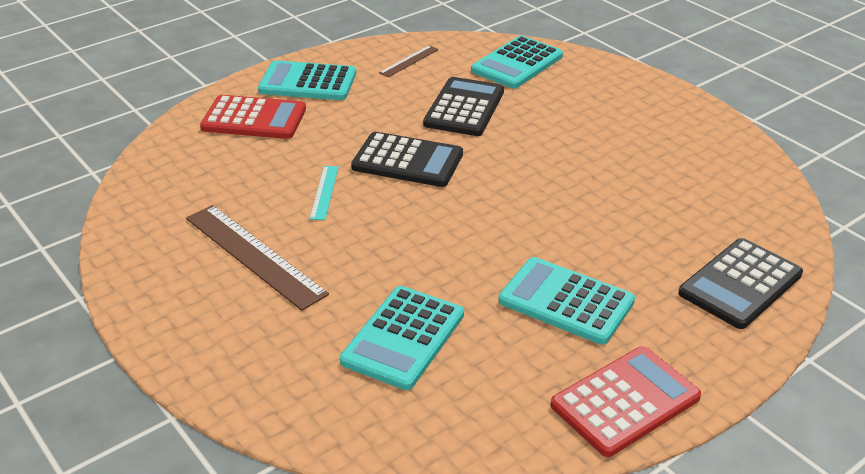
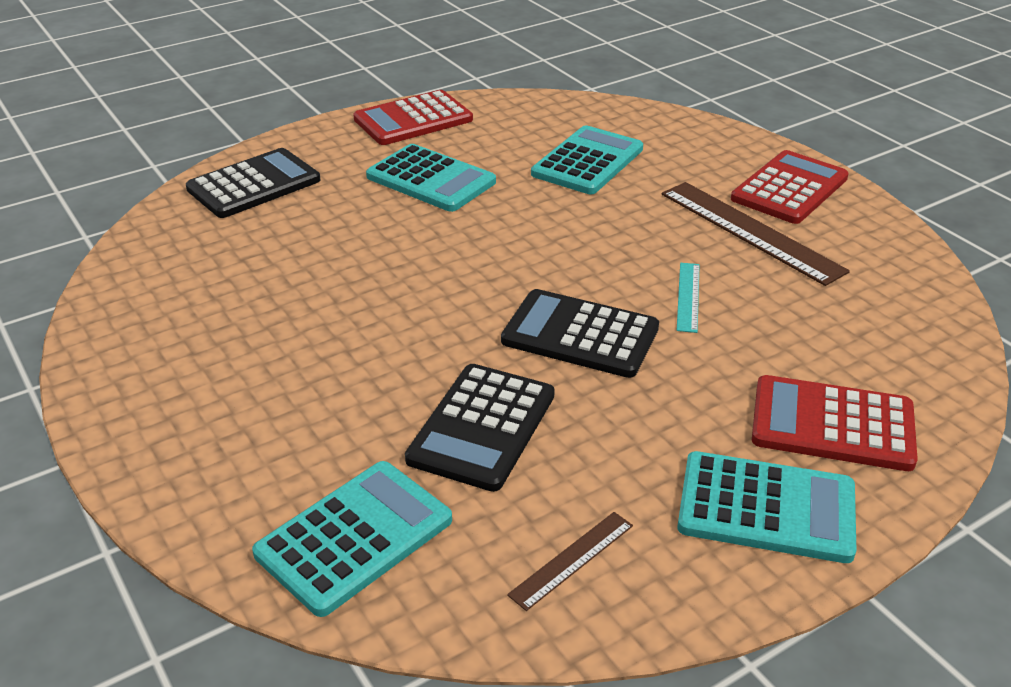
camera: 175 degrees left, 0 degrees up
none -> red calculator [731,150,849,224]

